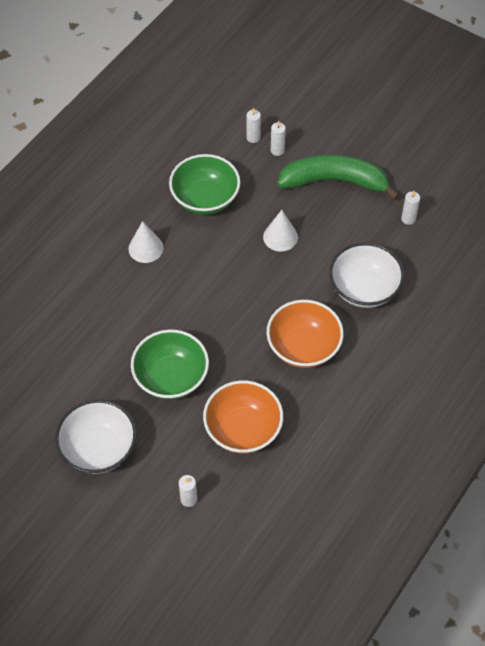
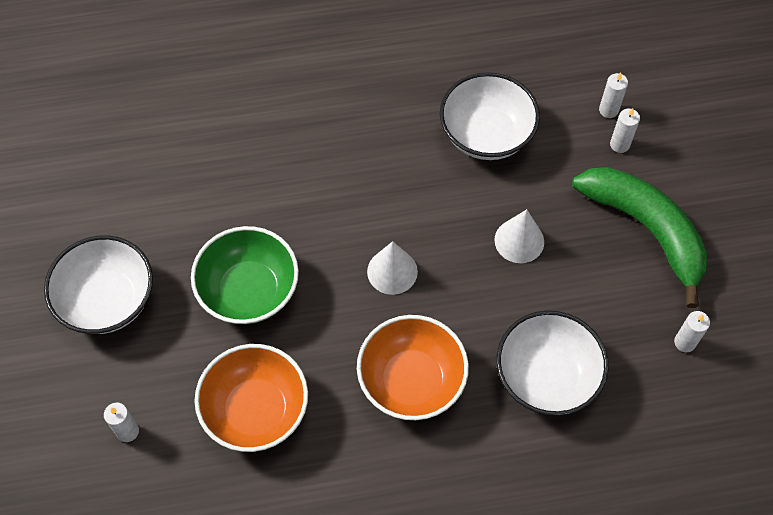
camera: 45 degrees right, 5 degrees up
white cone [128,221,163,263] -> white cone moved to [367,241,418,295]
green bowl [169,154,240,215] -> white bowl [440,72,540,160]

